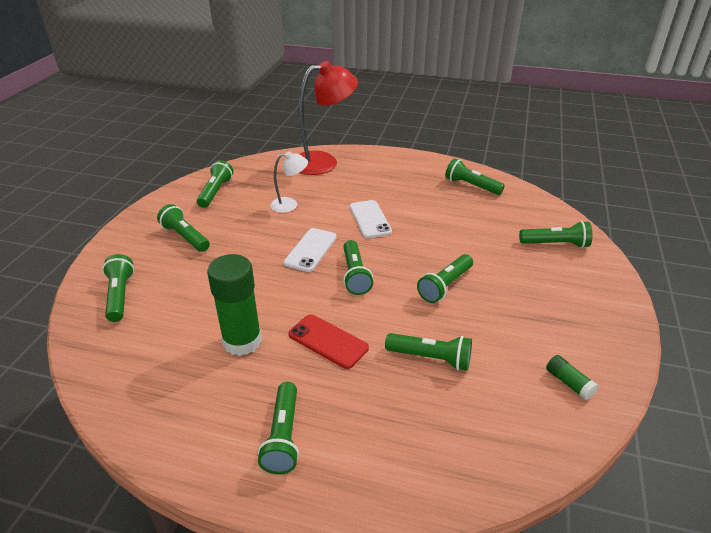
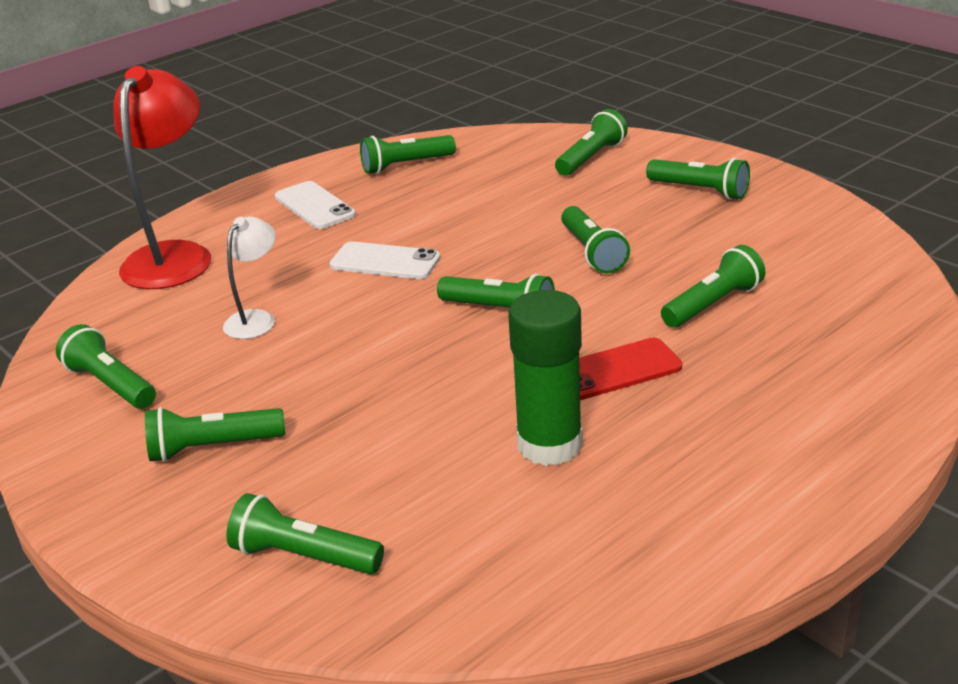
camera: 55 degrees left, 5 degrees down
green flashlight [258,382,299,474] -> green flashlight moved to [646,158,750,200]
white phone [284,228,337,272] -> white phone moved to [275,181,356,229]
green glue stick [546,355,598,400] -> none

